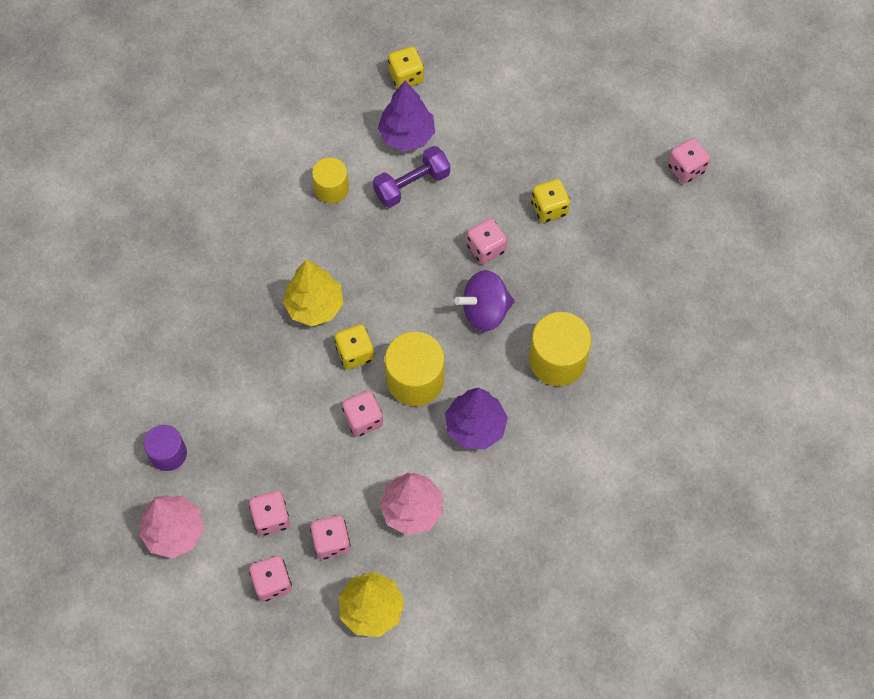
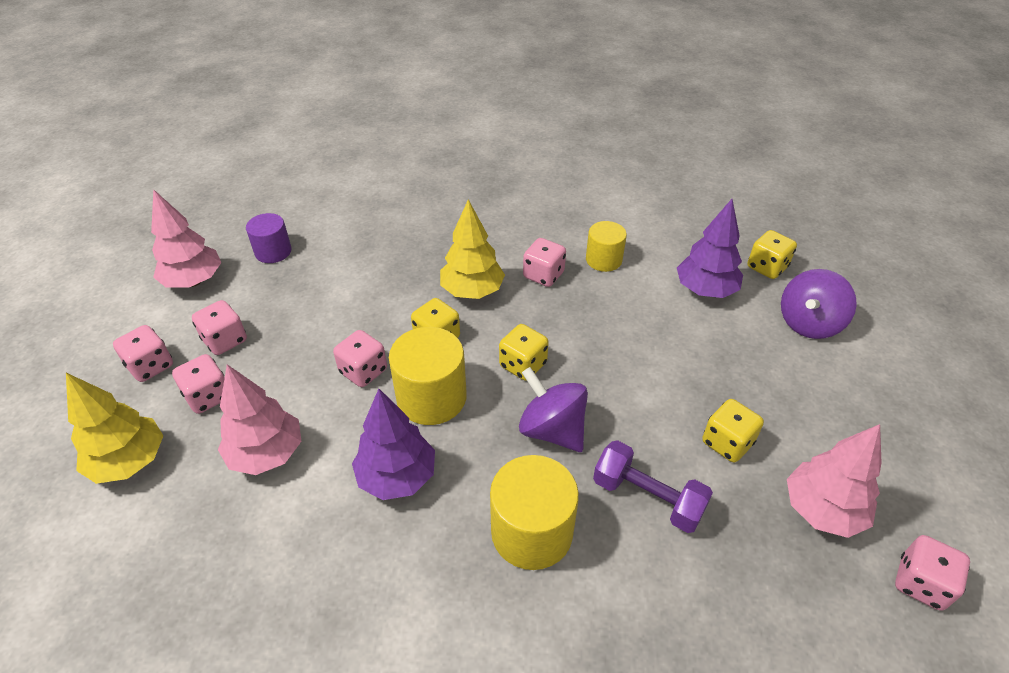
camera: 65 degrees right, 20 degrees down
purple dumbbell [373,146,450,208] -> purple dumbbell moved to [593,440,713,533]
pink dice [467,218,507,264] -> pink dice moved to [523,238,566,287]
none -> yellow dice [499,324,549,381]
none -> purple spinning top [781,269,857,339]
none -> pink tree [787,424,882,538]

